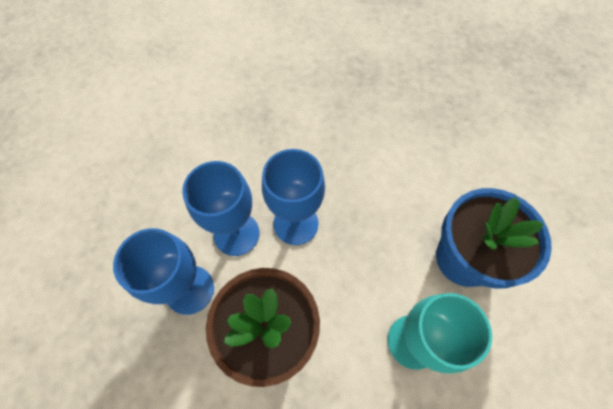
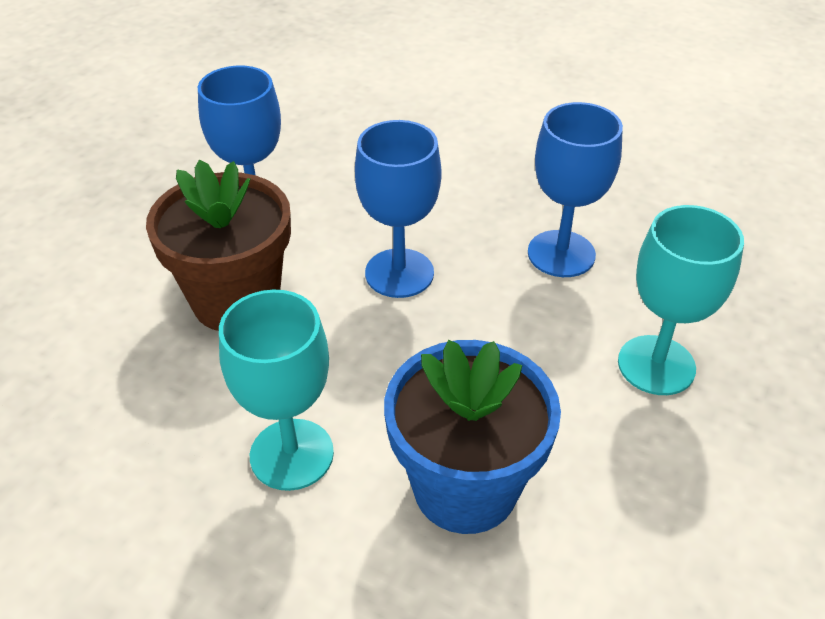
camera: 65 degrees right, 20 degrees down
blue goblet [182,161,259,256] -> blue goblet moved to [528,102,623,277]
none -> turquoise goblet [618,205,744,395]

